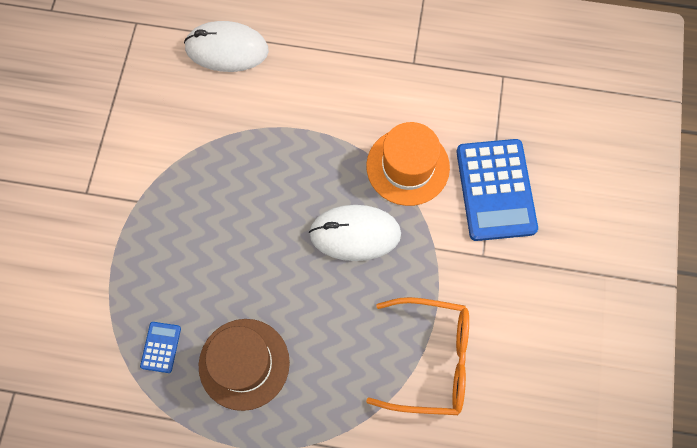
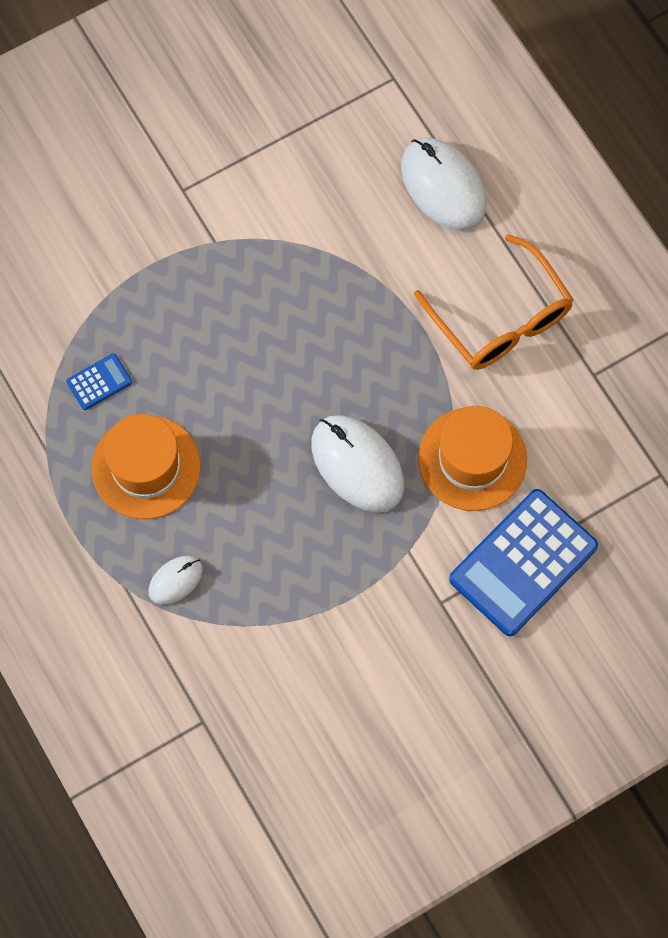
camera: 50 degrees right, 0 degrees up
brown hat [199,319,290,411] -> orange hat [92,414,201,519]
orange glasses [366,297,469,415] -> orange glasses moved to [414,234,573,370]
none -> white mouse [148,556,203,605]

